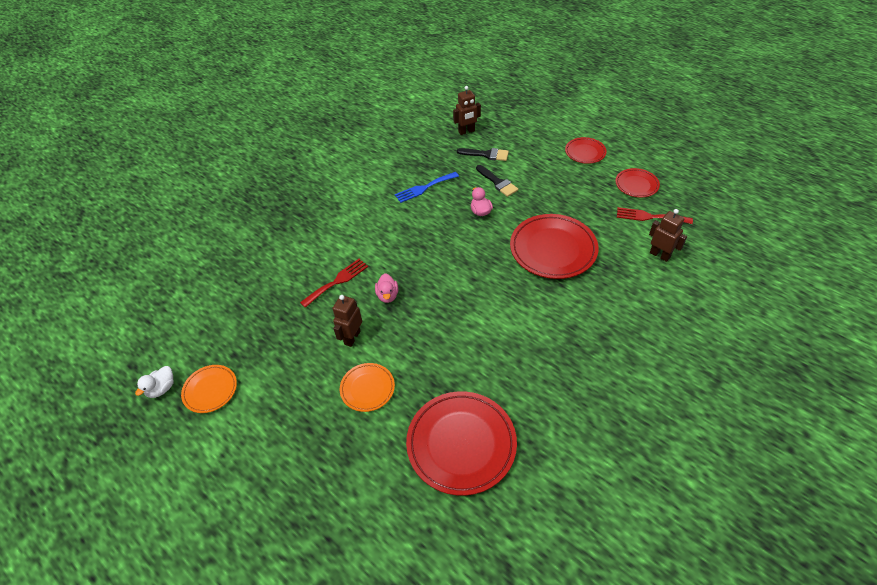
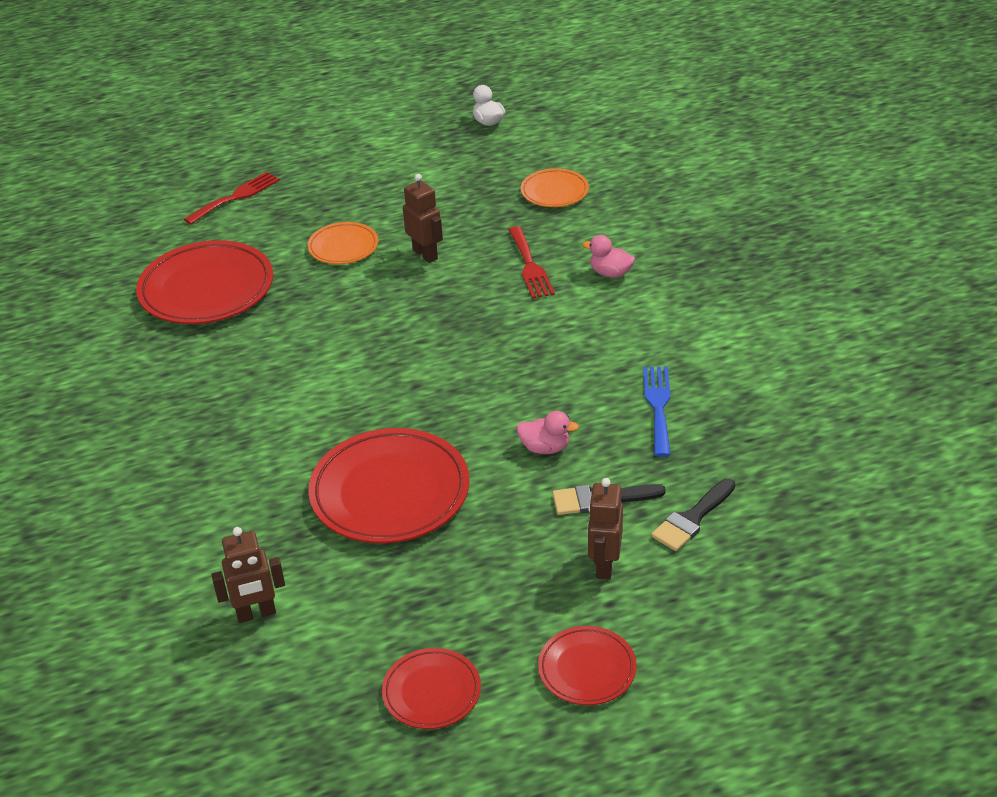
camera: 120 degrees right, 10 degrees down
orange plate [181,365,237,413] -> orange plate moved to [521,168,589,207]
pink duck [375,273,398,303] -> pink duck moved to [583,235,635,278]
brown robot [453,86,481,135] -> brown robot moved to [588,478,623,580]
red fork [617,207,693,224] -> red fork moved to [184,172,280,225]

